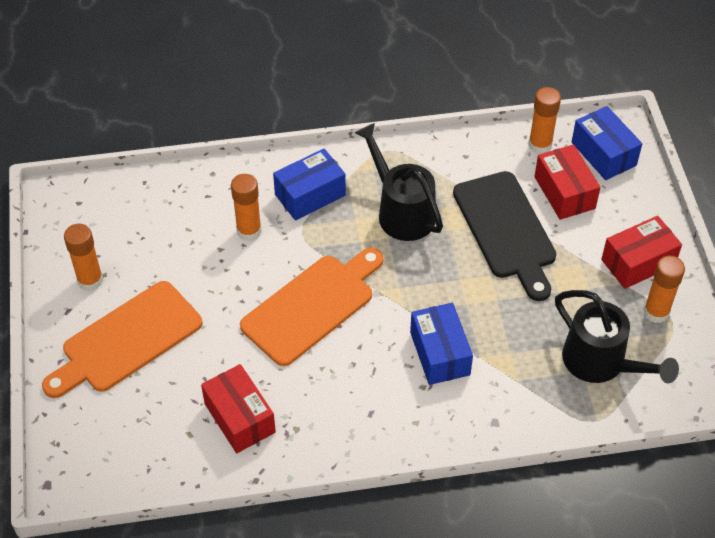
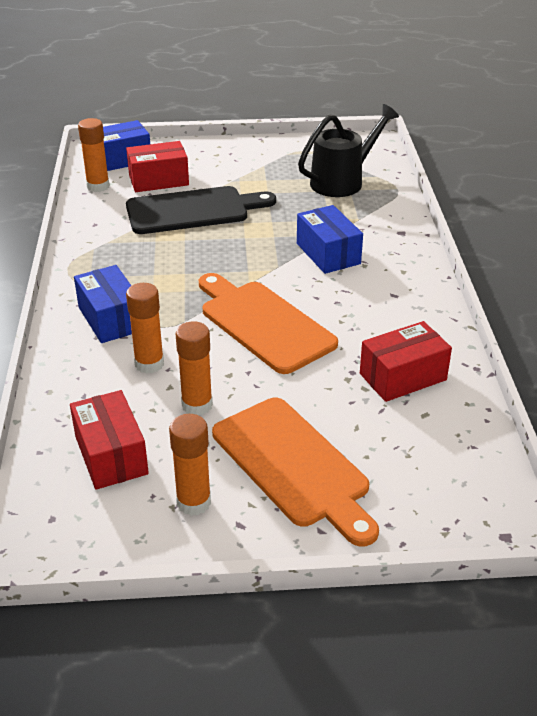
camera: 85 degrees left, 15 degrees down
black watering can [355,123,443,241] -> none
blue box [410,303,473,385] -> blue box turned 75 degrees clockwise [297,205,363,274]
red box [601,216,682,289] -> red box moved to [70,390,149,490]
orange glue stick [644,256,685,323] -> orange glue stick moved to [176,321,213,415]

